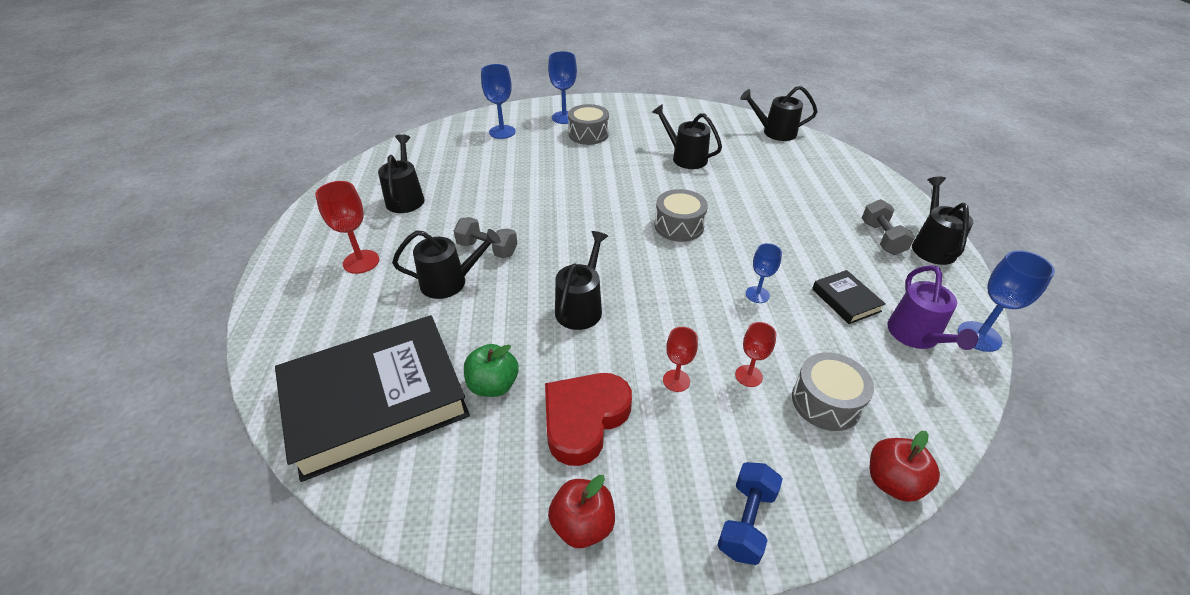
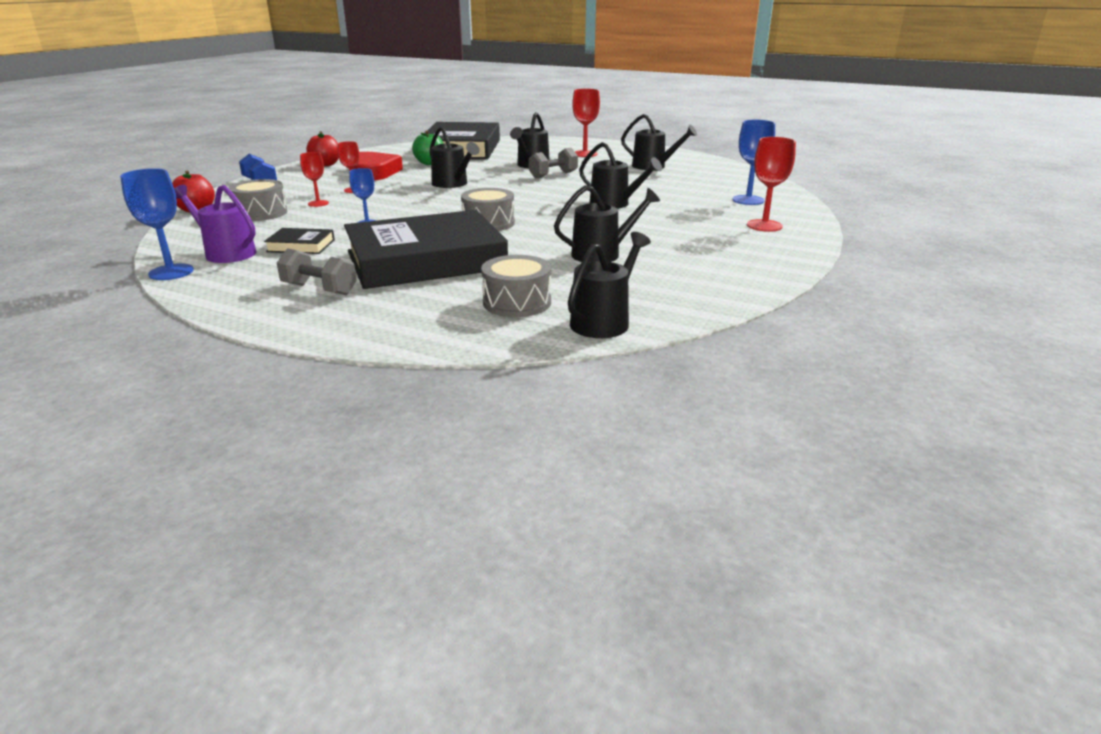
camera: 120 degrees right, 15 degrees down
blue goblet [548,51,577,124] -> red goblet [747,137,796,232]
grey drum [568,104,609,145] -> grey drum moved to [481,255,551,317]
black watering can [912,177,973,265] -> black watering can moved to [579,142,662,209]
none -> black book [344,210,508,289]

